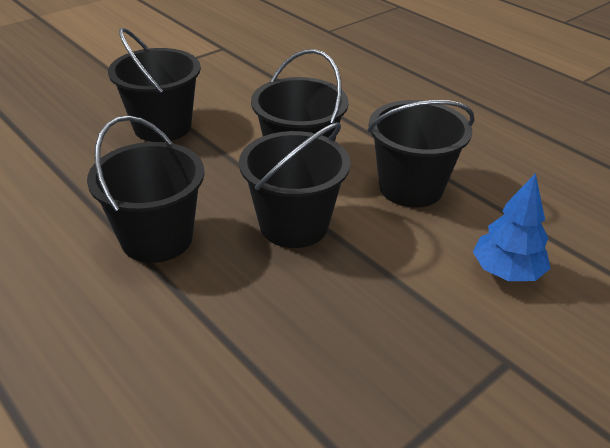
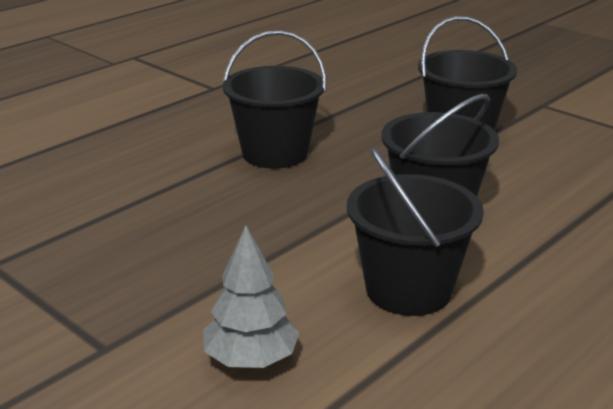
camera: 85 degrees right, 10 degrees down
black bucket [239,122,350,248] -> none
blue tree [473,173,551,281] -> grey tree [203,226,300,368]

